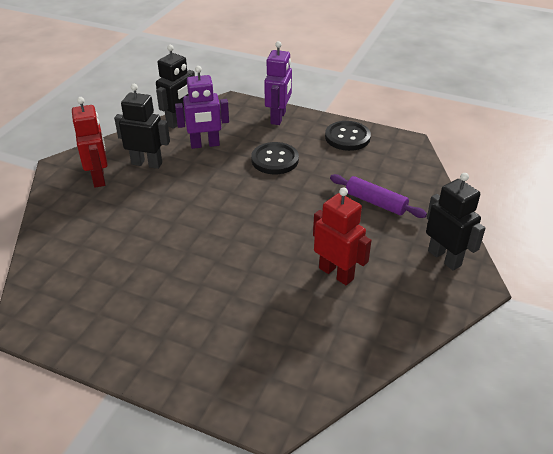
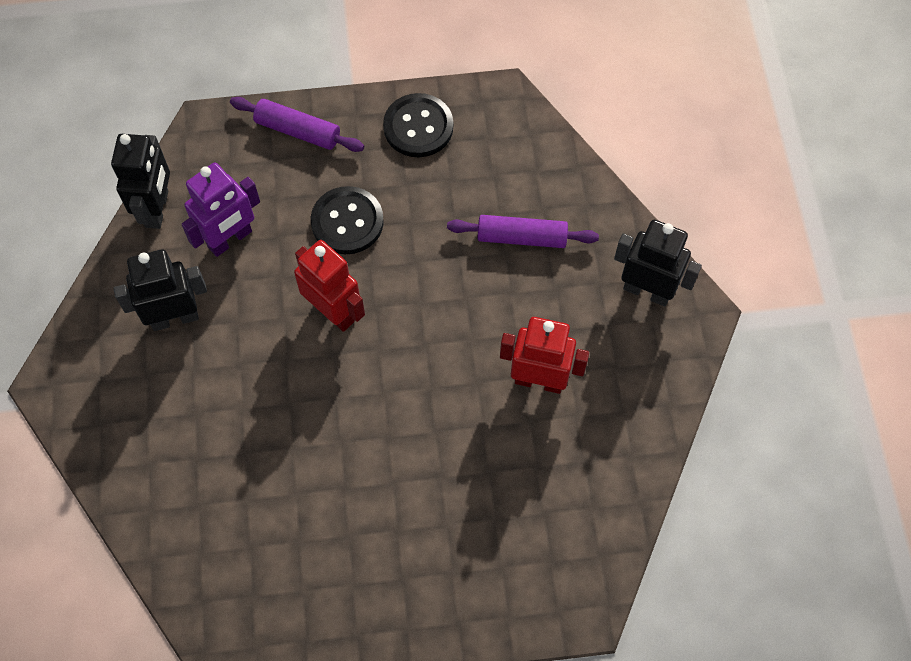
camera: 30 degrees left, 25 degrees up
red robot [72,97,108,188] -> red robot moved to [294,240,365,332]
purple robot [264,41,292,125] -> purple rolling pin [230,97,364,152]

